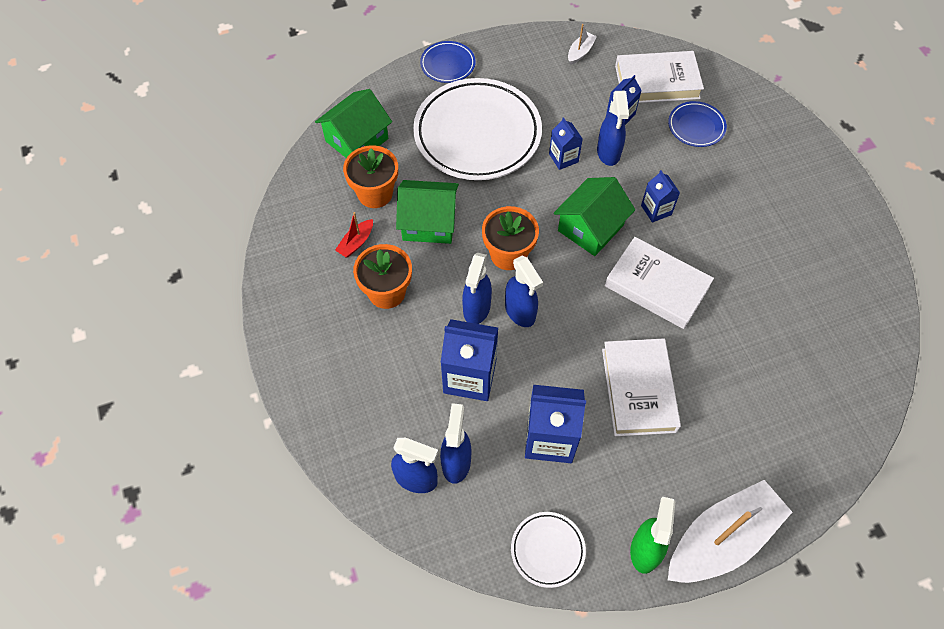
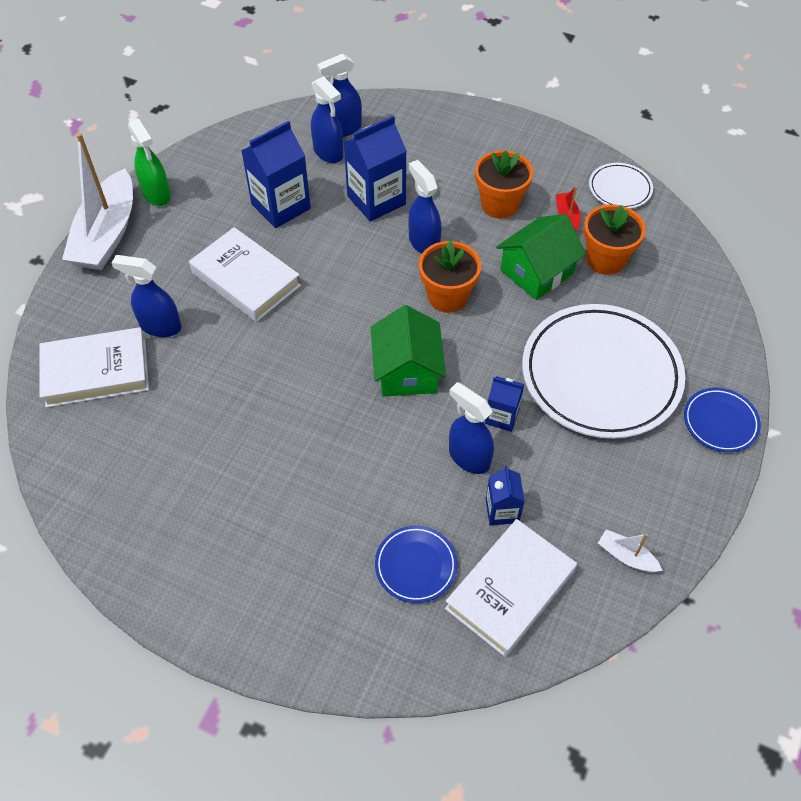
camera: 135 degrees right, 5 degrees down
green house [315,89,392,158] -> none
blue spray bottle [505,256,543,327] -> blue spray bottle moved to [112,255,181,337]
white plate [511,512,586,588] -> white plate moved to [589,163,653,209]
white boat [568,24,597,65] -> white boat turned 135 degrees clockwise [598,529,663,572]
white book [605,237,714,329] -> white book moved to [39,327,149,408]
blue carton [641,170,680,223] -> none

